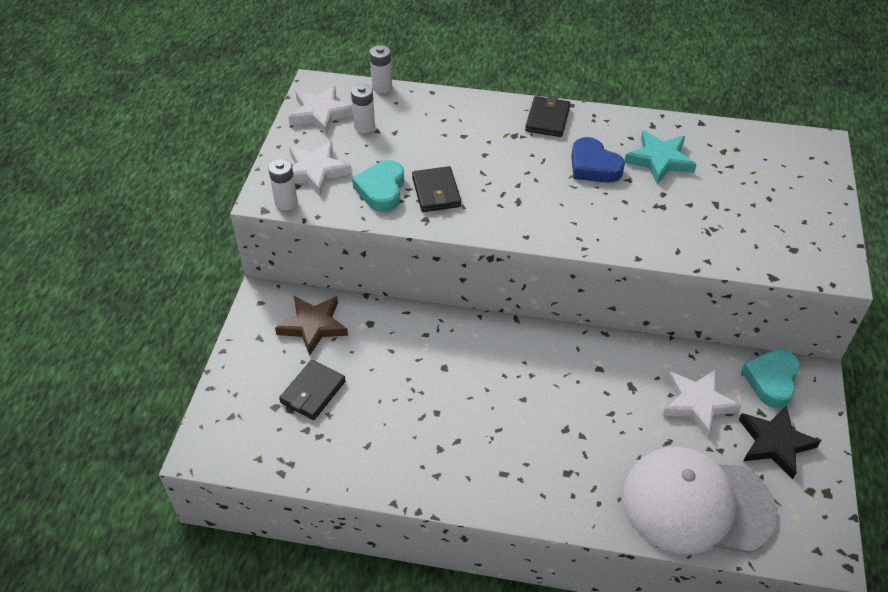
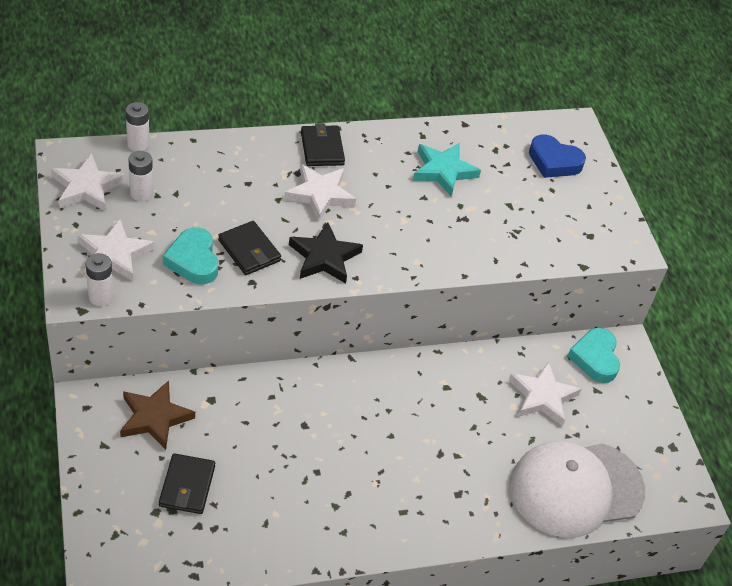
camera: 30 degrees left, 0 degrees up
blue heart [571,137,625,183] -> blue heart moved to [529,135,586,178]
black star [739,405,821,479] -> black star moved to [289,222,363,284]
none -> white star [284,164,356,222]

